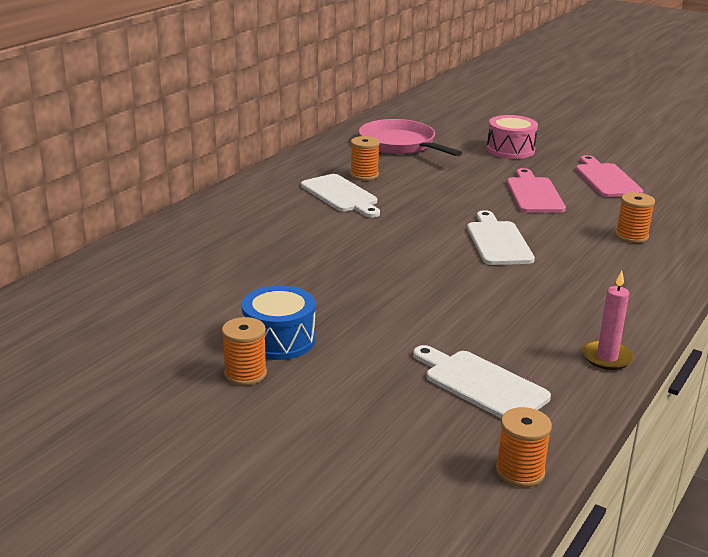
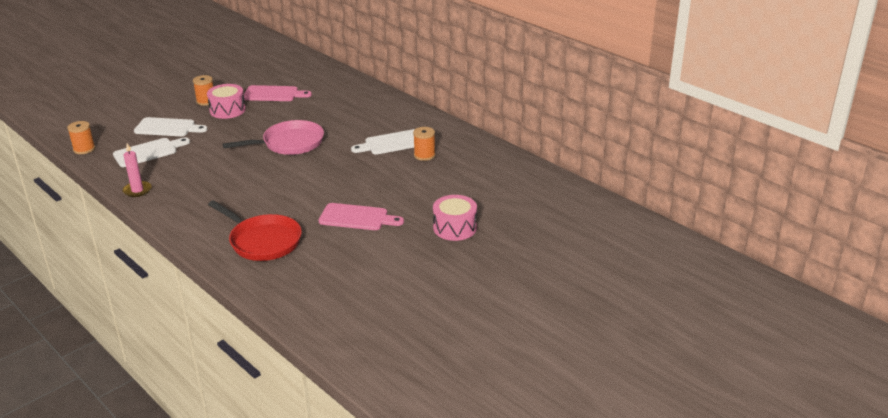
camera: 105 degrees right, 5 degrees up
blue drum [242,285,315,360] -> pink drum [207,84,246,119]
pink pan [359,119,462,156] -> pink pan moved to [223,120,324,155]
white cutting board [467,210,535,265] -> white cutting board moved to [134,117,207,136]
pink cutting board [576,155,643,197] -> pink cutting board moved to [244,85,312,101]
orange spool [616,192,655,243] -> red pan [208,200,302,261]

